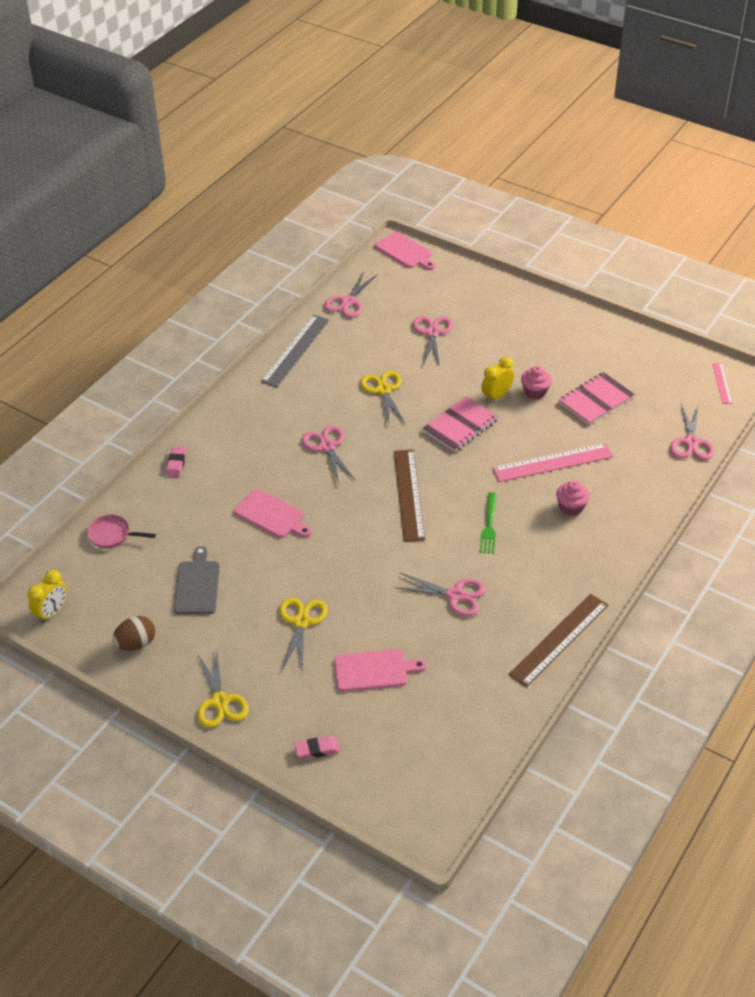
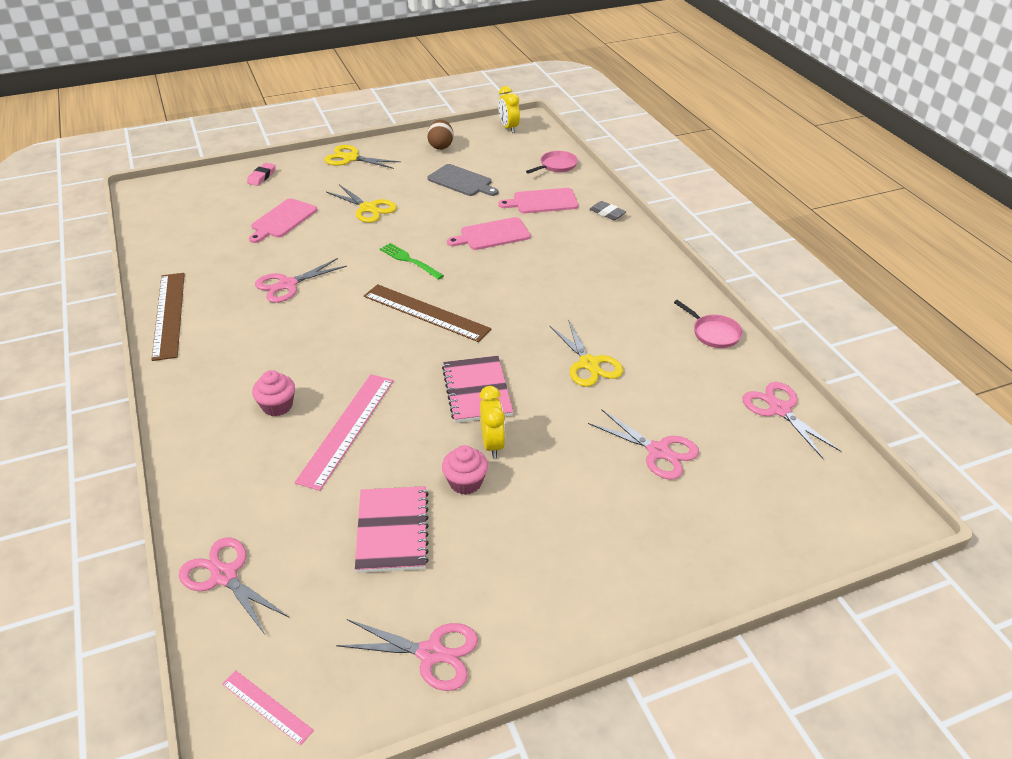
camera: 125 degrees right, 5 degrees down
pink eraser [166,446,186,477] -> grey eraser [589,201,626,220]
grey ruler [261,315,330,387] -> pink pan [674,300,743,348]
pink scissors [302,426,356,484] -> pink scissors moved to [336,619,478,691]
yellow scissors [360,371,405,425] -> yellow scissors turned 45 degrees clockwise [550,320,623,387]
pink cutting board [375,232,435,270] -> pink cutting board moved to [498,188,579,213]
green fork [480,492,497,554] -> green fork moved to [380,243,444,280]

